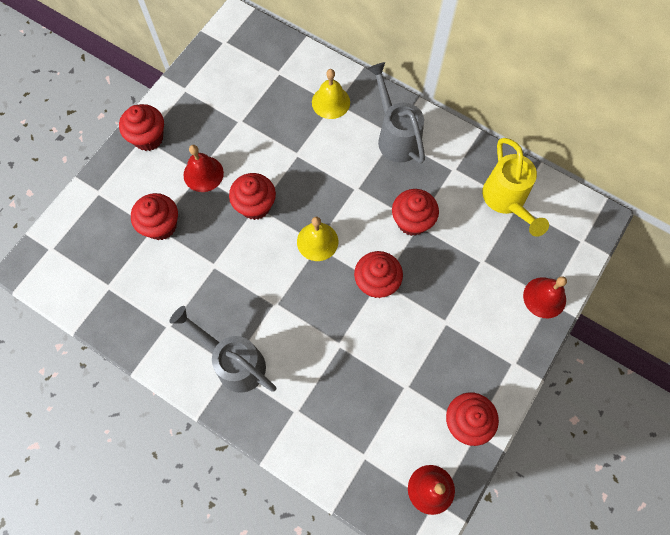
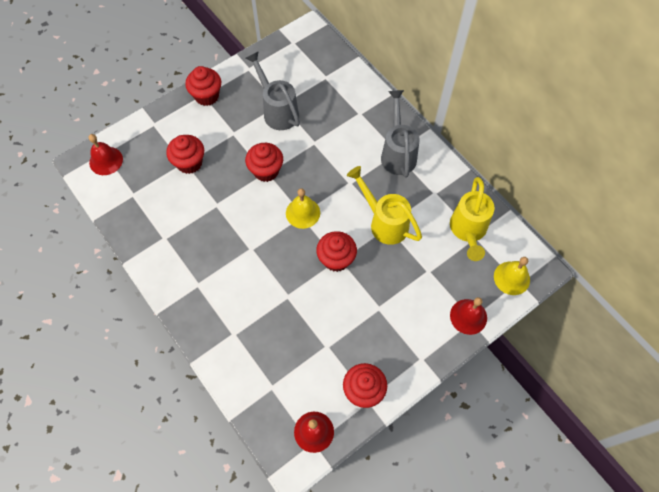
camera: 20 degrees right, 5 degrees down
grey watering can [169,306,276,393] -> grey watering can moved to [246,51,300,130]
red bell [183,145,224,192] -> red bell moved to [89,134,123,175]
yellow bell [312,69,350,119] -> yellow bell moved to [494,257,530,295]
red cupcake [392,189,439,236] -> yellow watering can [347,166,422,245]

